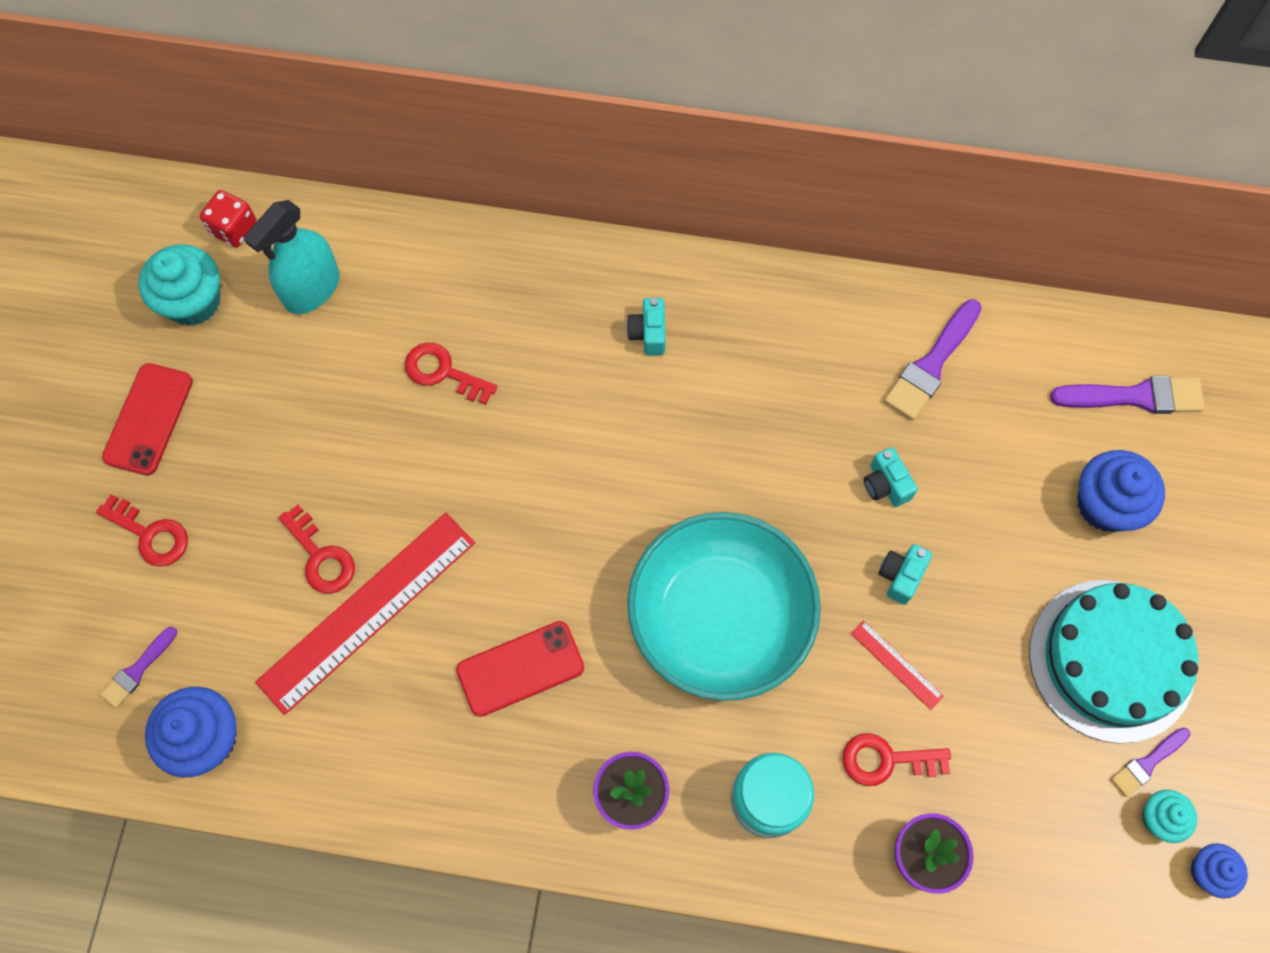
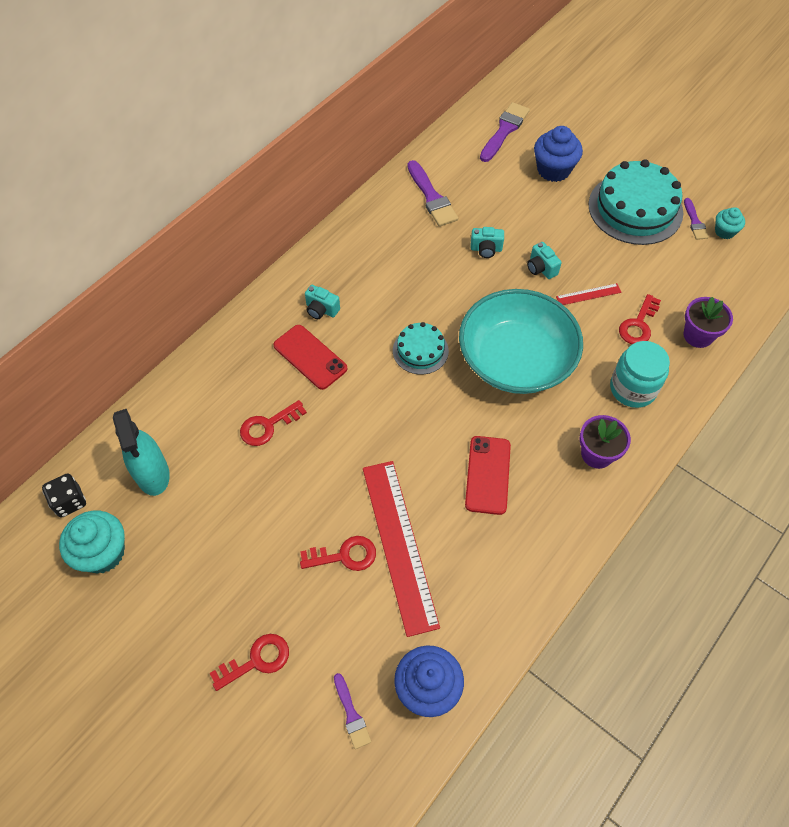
camera: 60 degrees left, 10 degrees down
red phone [102,363,193,475] -> red phone moved to [273,325,347,390]
red dice [200,190,257,247] -> black dice [42,473,86,518]
blue cupcake [1190,843,1248,898] -> none
none -> turquoise cake [393,322,449,375]

